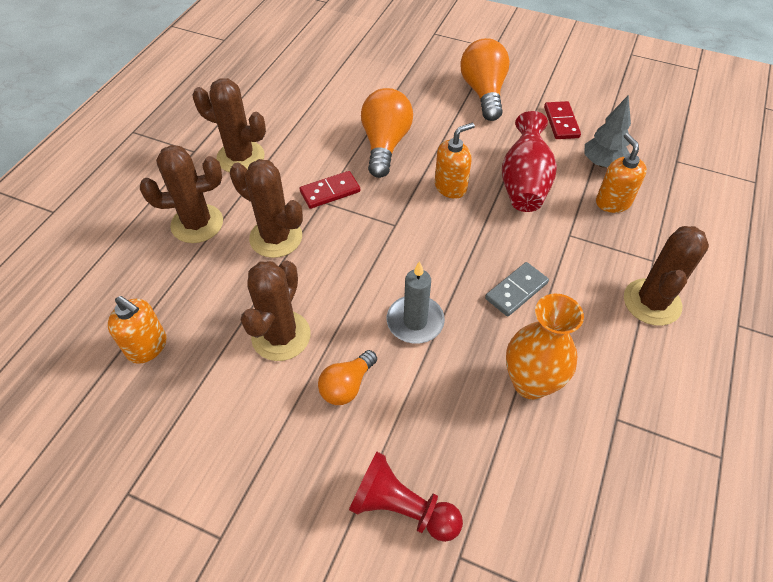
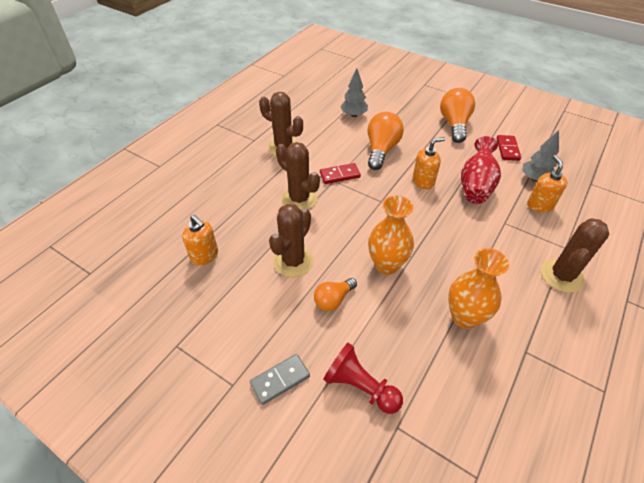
camera: 10 degrees right, 5 degrees down
brown cactus [140,145,223,243] -> none
grey candle [387,261,445,344] -> orange vase [368,195,414,275]
grey domino [485,262,549,317] -> grey domino moved to [250,354,310,405]
none -> grey tree [340,68,368,117]

